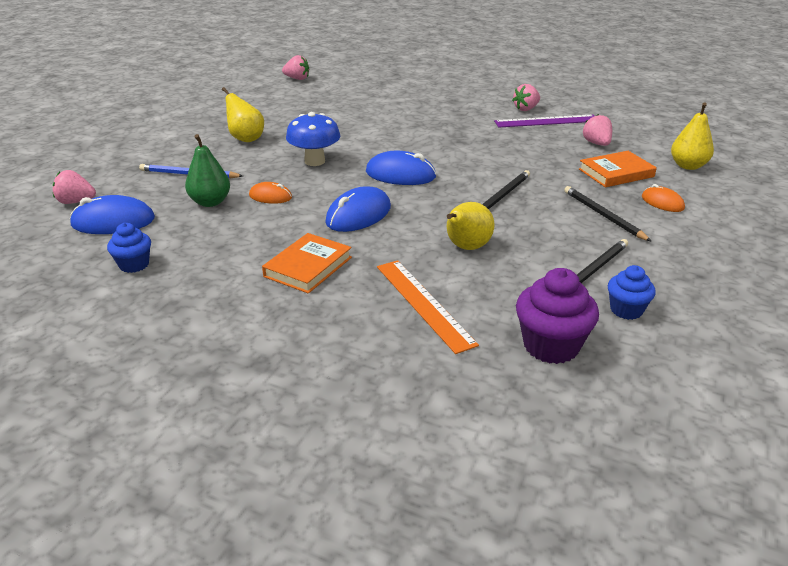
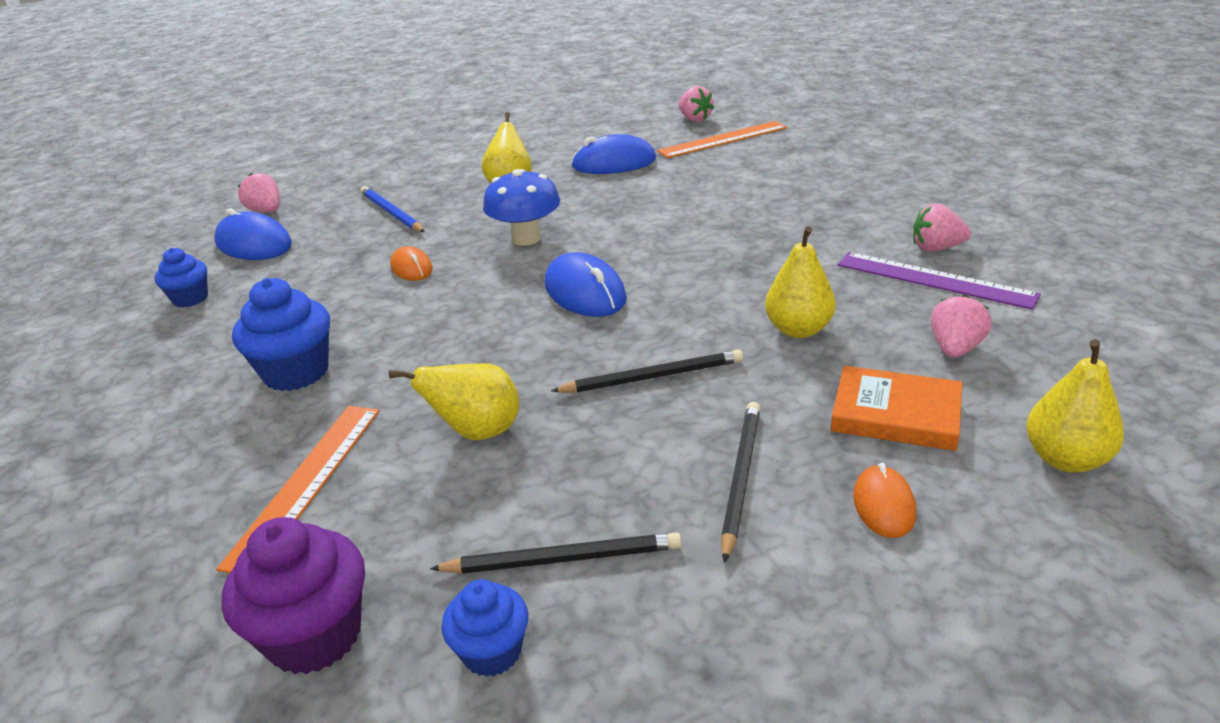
camera: 45 degrees right, 0 degrees up
green pear [185,134,230,207] -> none
orange book [262,233,352,294] -> blue cupcake [232,278,330,391]
blue mouse [325,186,391,232] -> blue mouse moved to [571,134,656,174]
none -> orange ruler [657,121,787,158]
none -> yellow pear [765,227,836,338]

